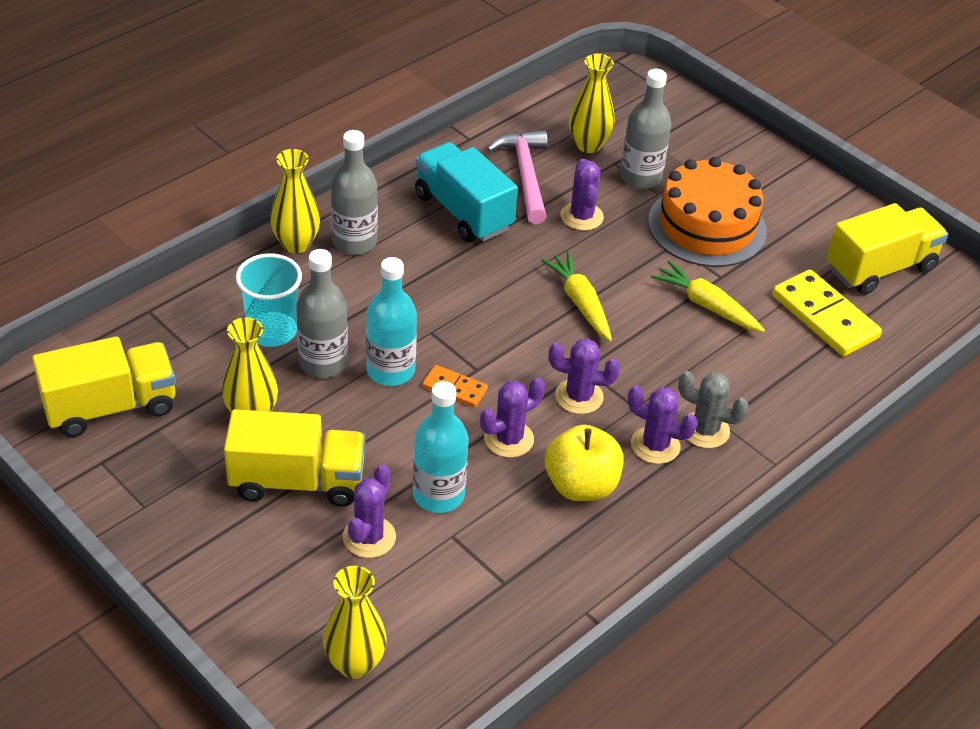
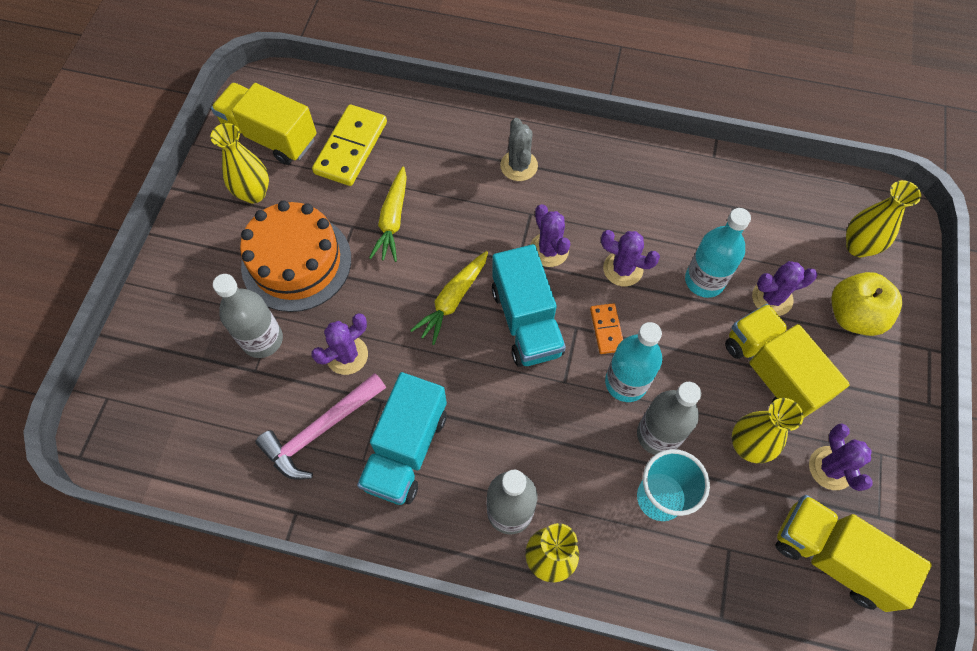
camera: 120 degrees left, 20 degrees up
yellow apple [545,425,623,501] -> yellow apple moved to [831,272,902,336]
yellow vase [569,54,615,153] -> yellow vase moved to [211,123,269,203]
purple cactus [628,385,698,464] -> purple cactus moved to [809,423,872,491]
none -> turquoise truck [492,244,566,367]

